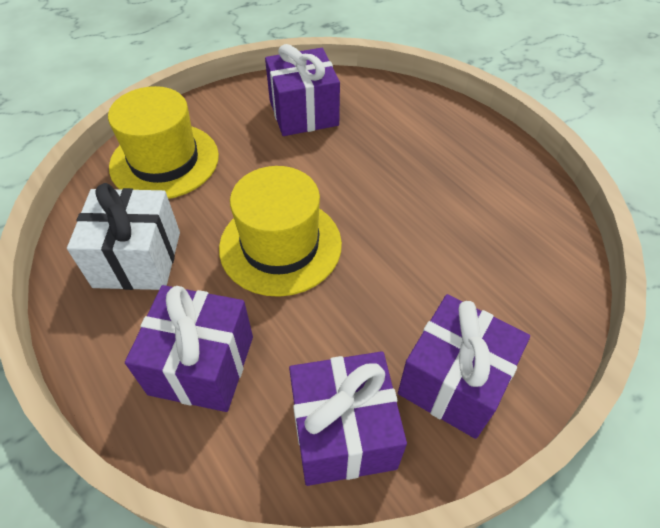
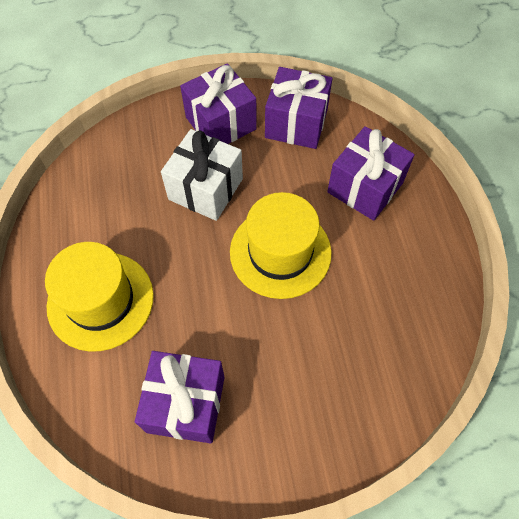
camera: 155 degrees left, 10 degrees up
white gift [67,183,180,290] -> white gift moved to [161,129,243,221]
yellow hat [108,86,219,199] -> yellow hat moved to [45,242,154,352]

